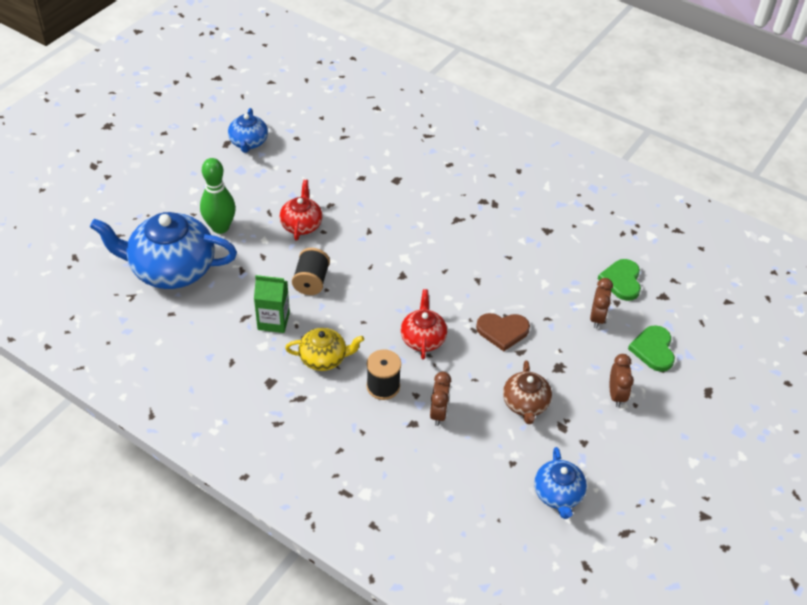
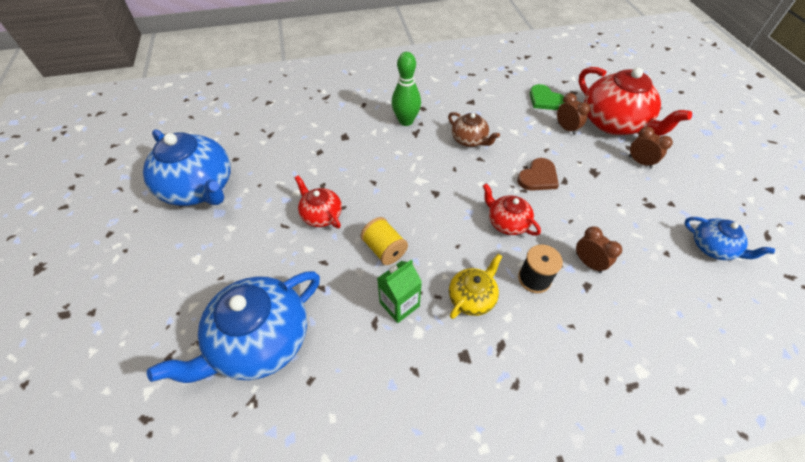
camera: 45 degrees left, 5 degrees up
green bowling pin [200,158,236,234] -> green bowling pin moved to [392,52,421,126]
blue teapot [228,108,268,153] -> blue teapot [143,129,231,206], size x1.92
black spool [292,248,330,295] -> yellow spool [361,217,408,265]
brown teapot [503,360,552,424] -> brown teapot moved to [448,112,500,147]
green heart [628,325,675,372] -> red teapot [579,67,692,136]

